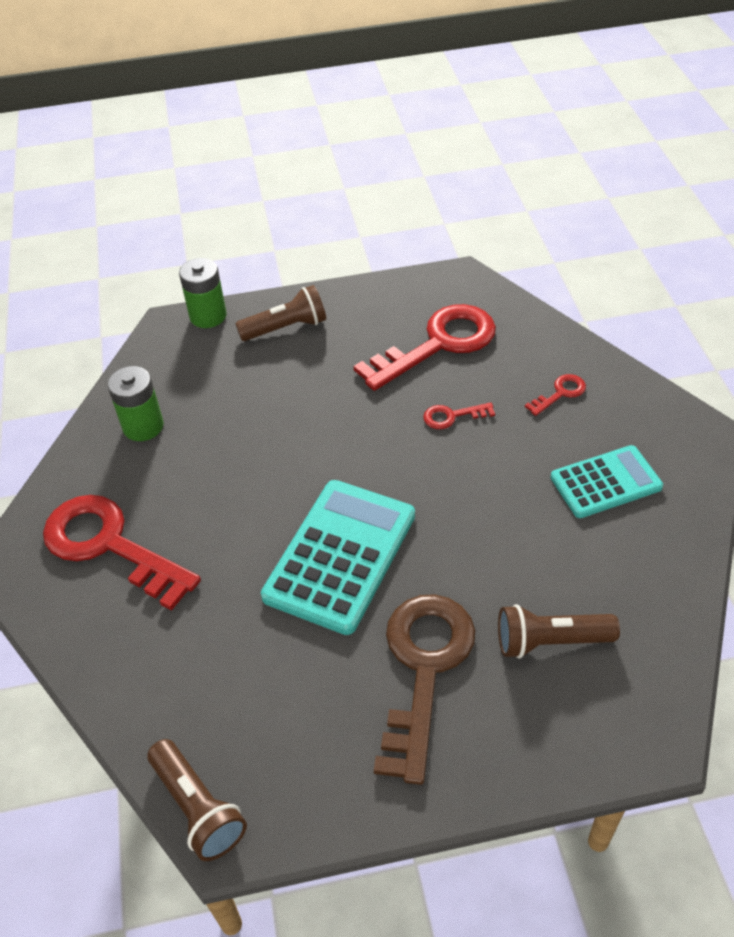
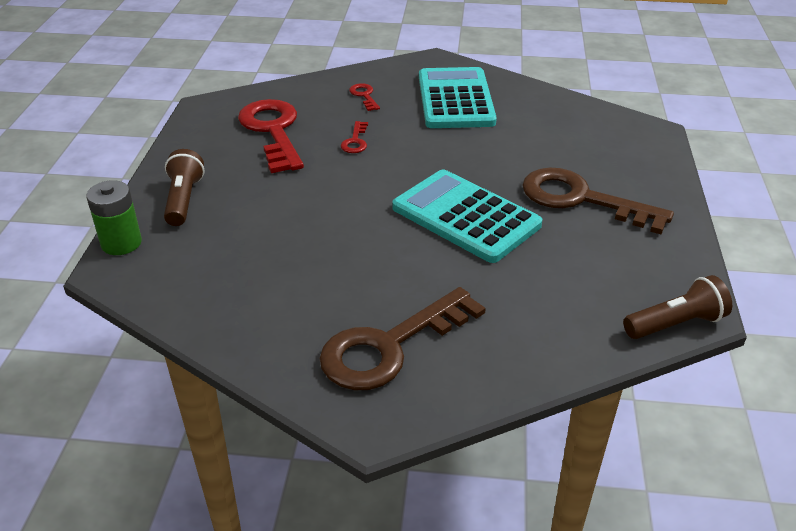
camera: 75 degrees left, 10 degrees down
red key [43,495,201,611] -> brown key [319,287,486,390]
green battery [107,366,164,441] -> none
brown flashlight [498,604,620,659] -> none
turquoise calculator [550,445,663,518] -> turquoise calculator [419,67,497,128], size x1.58

